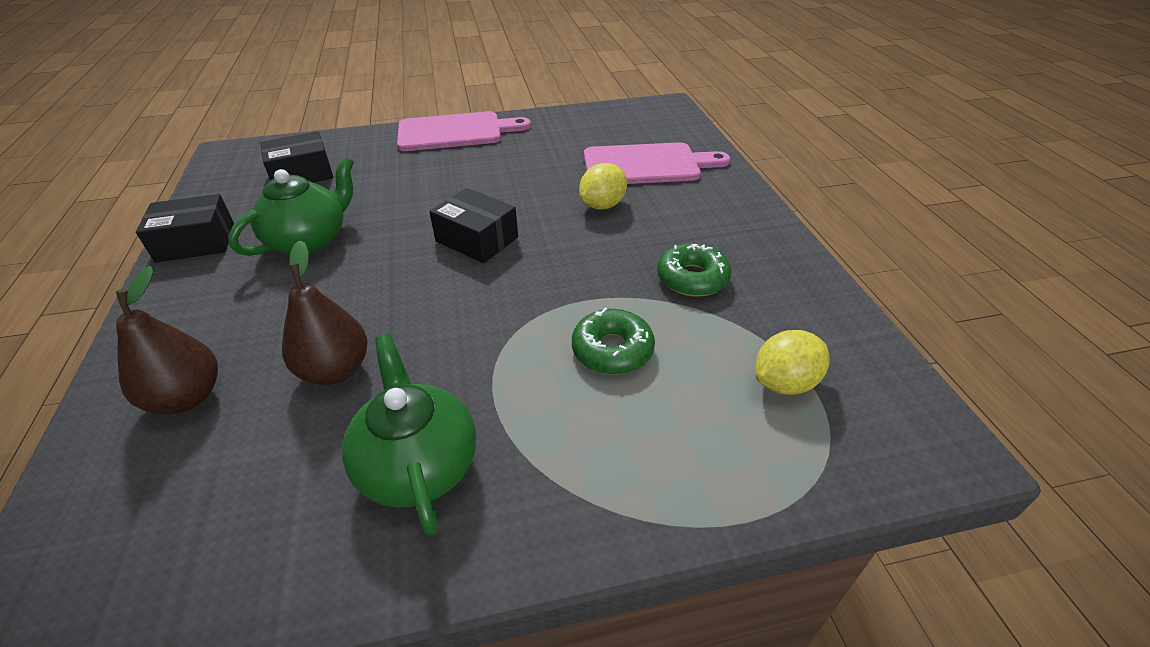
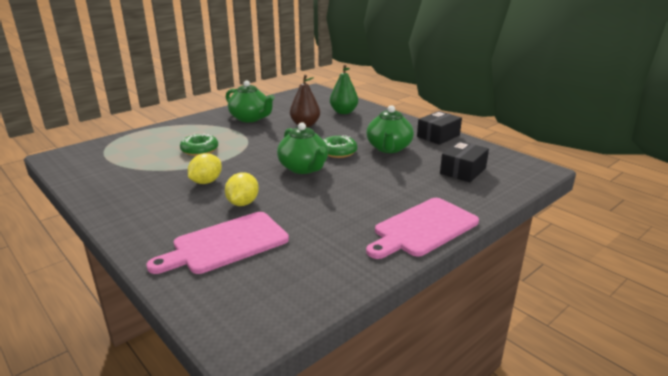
camera: 150 degrees right, 15 degrees down
brown pear [116,266,218,414] -> green pear [330,65,358,114]
black box [429,188,518,263] -> green teapot [277,122,328,174]
green donut [657,243,732,297] -> green donut moved to [323,135,357,158]
yellow lemon [755,330,830,395] -> yellow lemon moved to [188,153,222,184]

